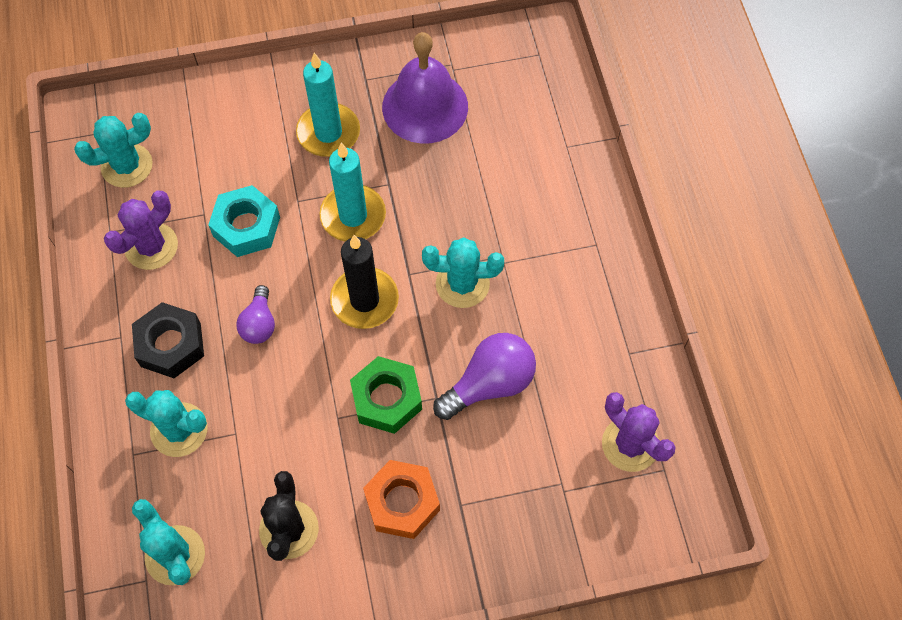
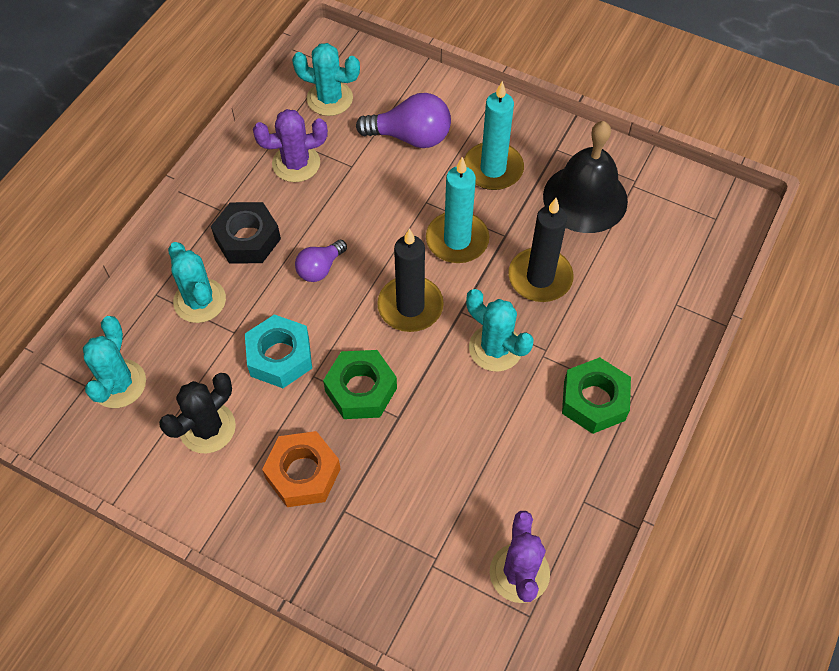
camera: 40 degrees right, 5 degrees down
turquoise nut [208,185,280,257] -> turquoise nut moved to [245,314,312,388]
purple bell [382,32,468,144] -> black bell [543,121,628,233]
purple light bulb [433,333,536,420] -> purple light bulb moved to [356,93,451,148]
none -> black candle [508,198,574,302]
none -> green nut [562,357,631,434]

